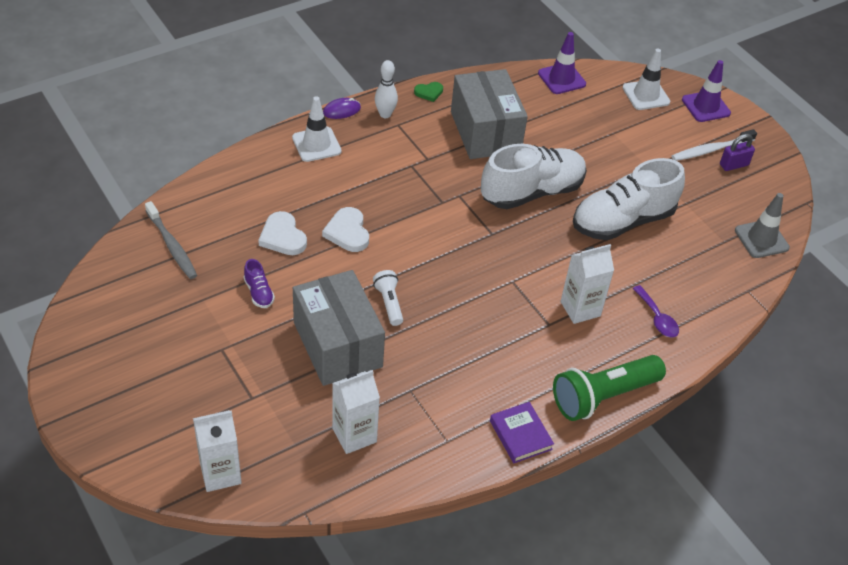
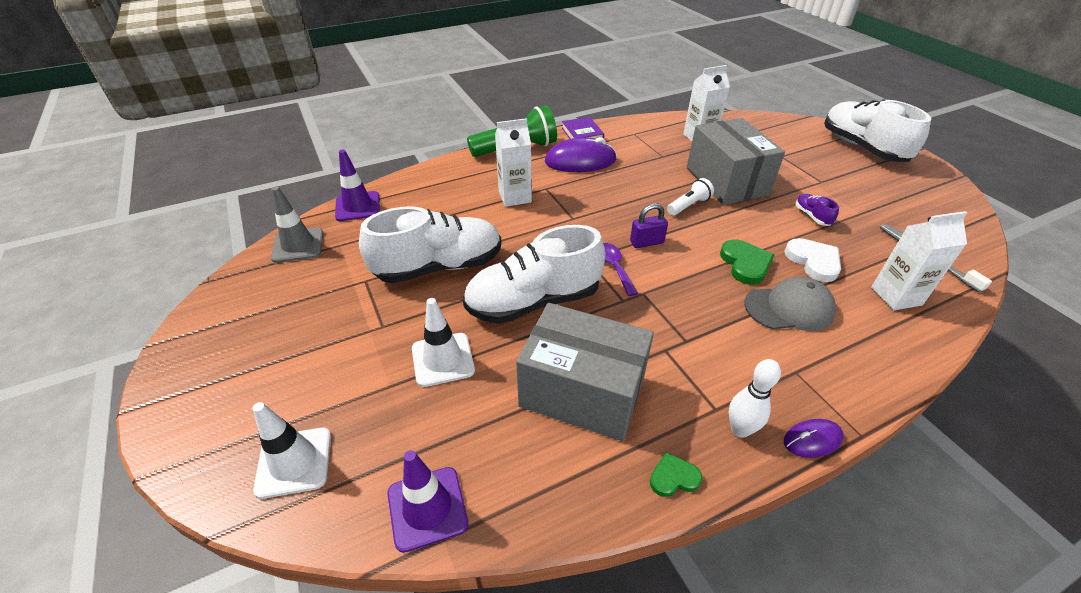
camera: 170 degrees left, 5 degrees down
white carton [193,410,242,492] -> white carton moved to [871,211,967,310]
white traffic cone [292,96,342,162] -> white traffic cone moved to [412,298,475,387]
white heart [322,207,369,252] -> green heart [720,239,774,285]
white flashlight [373,270,403,326] -> white flashlight turned 120 degrees counterclockwise [667,178,714,215]
grey box [451,69,528,159] -> grey box turned 60 degrees counterclockwise [516,303,654,441]
purple spoon [633,285,679,338] -> purple spoon moved to [603,243,638,296]
white toothbrush [672,129,757,161] -> none
purple traffic cone [682,60,731,122] -> purple traffic cone moved to [335,150,380,221]
purple padlock [720,134,755,171] -> purple padlock moved to [630,203,668,248]
none -> purple mouse [545,137,617,172]
none -> grey cap [744,277,836,331]
none -> white shoe [824,99,931,162]

